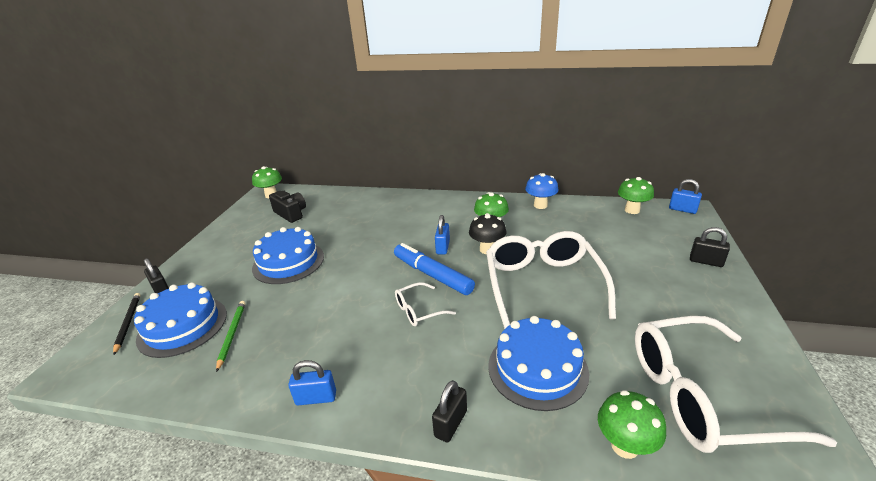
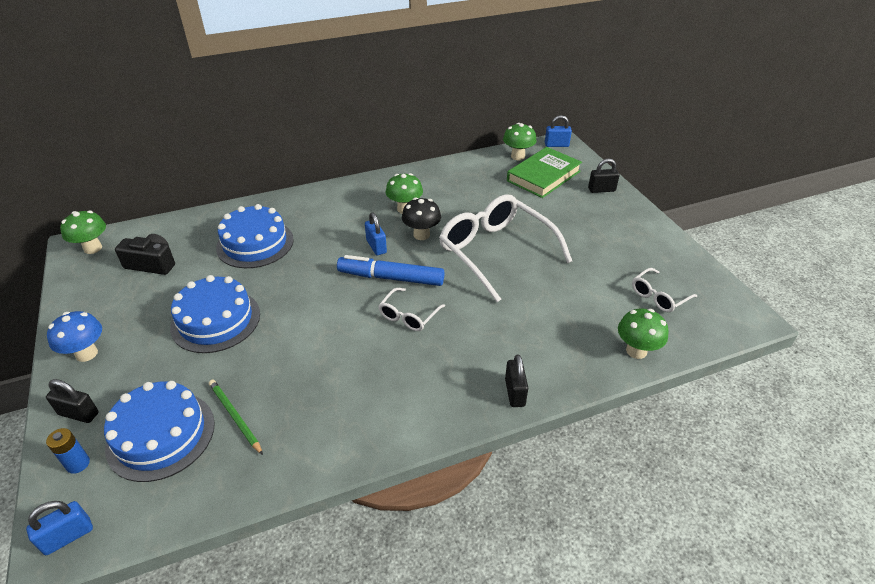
camera: 35 degrees left, 10 degrees up
black pencil [113,293,140,355] -> blue battery [46,428,90,474]
blue padlock [289,360,336,405] -> blue padlock moved to [26,501,93,555]
blue cake [488,316,589,411] -> blue cake moved to [216,204,294,268]
blue mushroom [525,173,559,209] -> blue mushroom moved to [47,311,102,362]
white glasses [635,316,837,453] -> white glasses [632,268,697,312], size x0.46
none -> green book [507,147,582,198]

